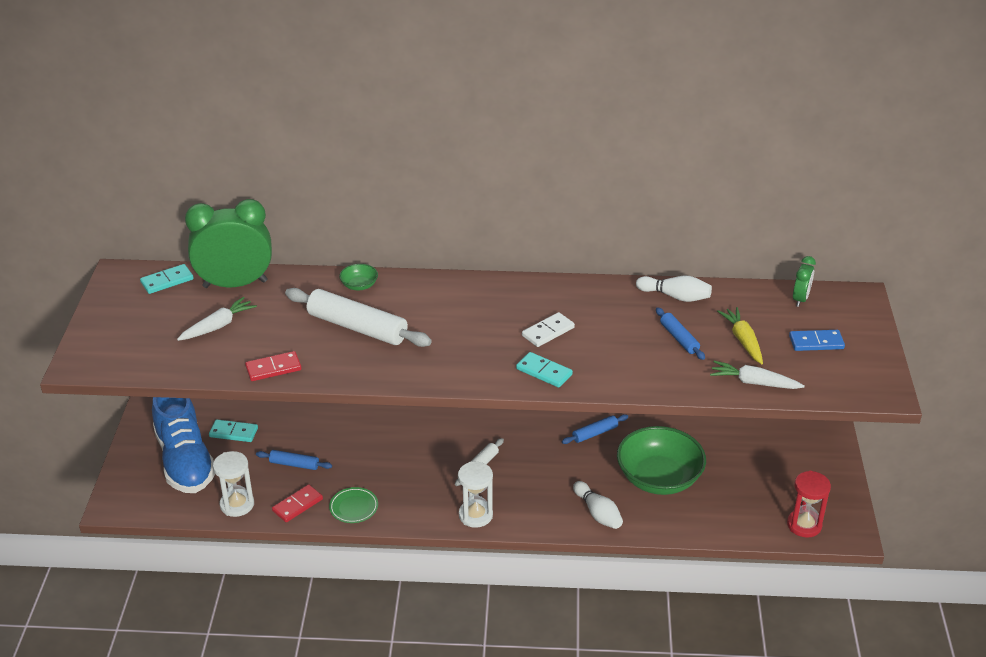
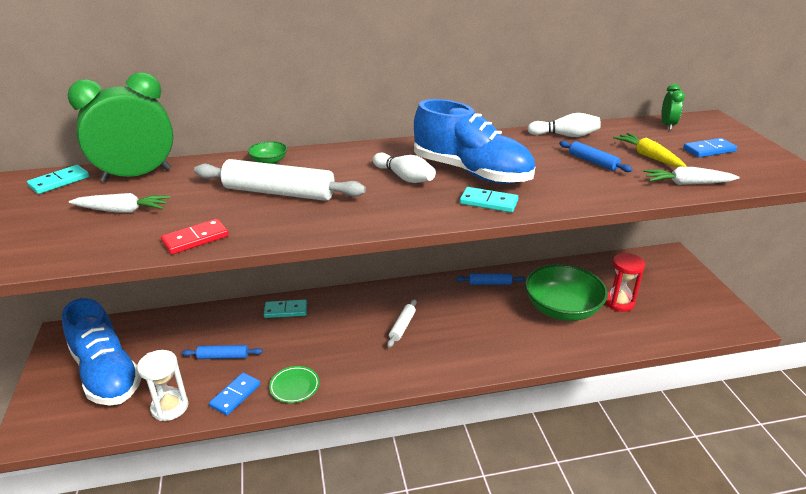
camera: 15 degrees left, 5 degrees down
white carrot [177,297,257,341] -> white carrot turned 60 degrees clockwise [69,193,170,213]
turquoise domino [209,419,258,442] -> turquoise domino moved to [264,300,307,318]
red domino [272,484,323,522] -> blue domino [209,373,261,415]
white hourglass [458,462,493,528] -> none
white domino [522,312,575,347] -> blue shoe [414,99,535,184]
blue rolling pin [562,414,628,444] -> blue rolling pin turned 45 degrees clockwise [456,273,525,285]
white bowling pin [573,481,623,529] -> white bowling pin moved to [373,153,436,183]
red hourglass [787,471,831,537] -> red hourglass moved to [605,253,645,312]

